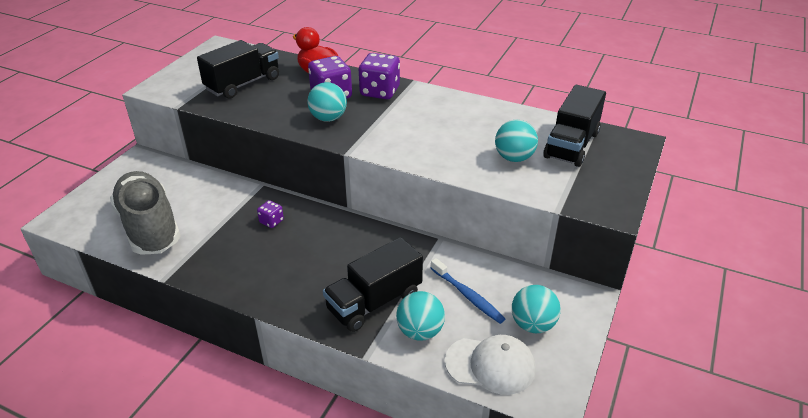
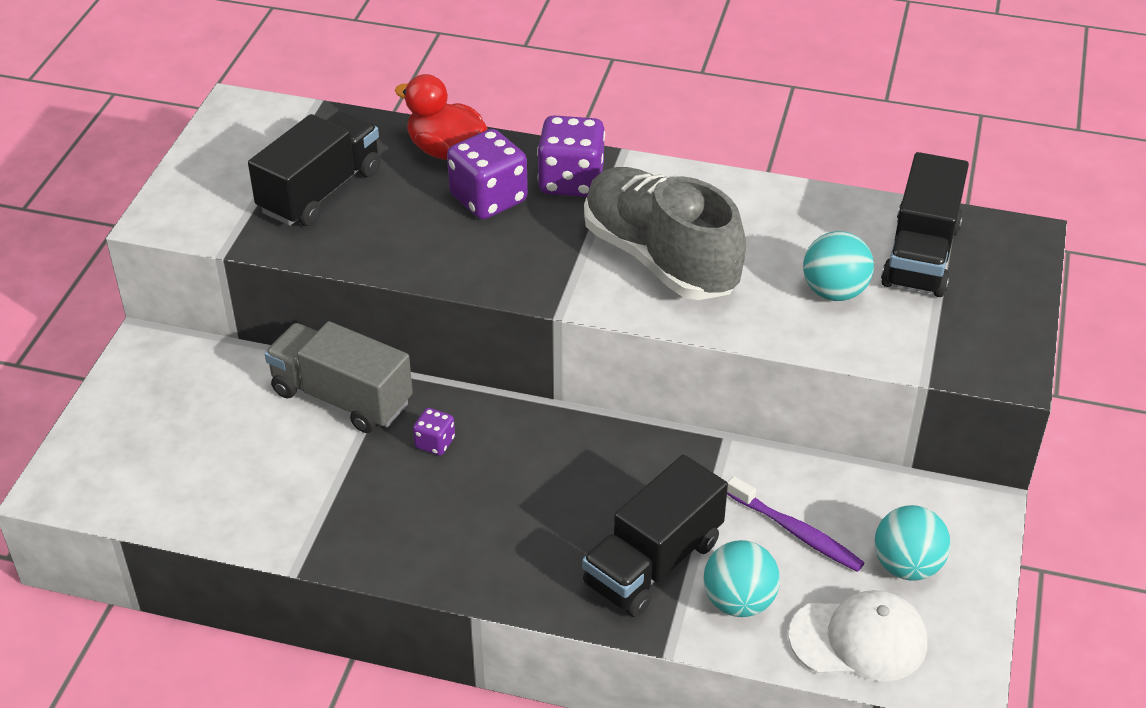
camera: 10 degrees left, 5 degrees up
grey shoe [110,171,180,255] -> grey shoe moved to [584,167,746,300]
turquoise ball [308,82,347,122] -> none
blue toothbrush [431,258,505,324] -> purple toothbrush [727,476,864,572]
none -> grey truck [265,321,413,433]

